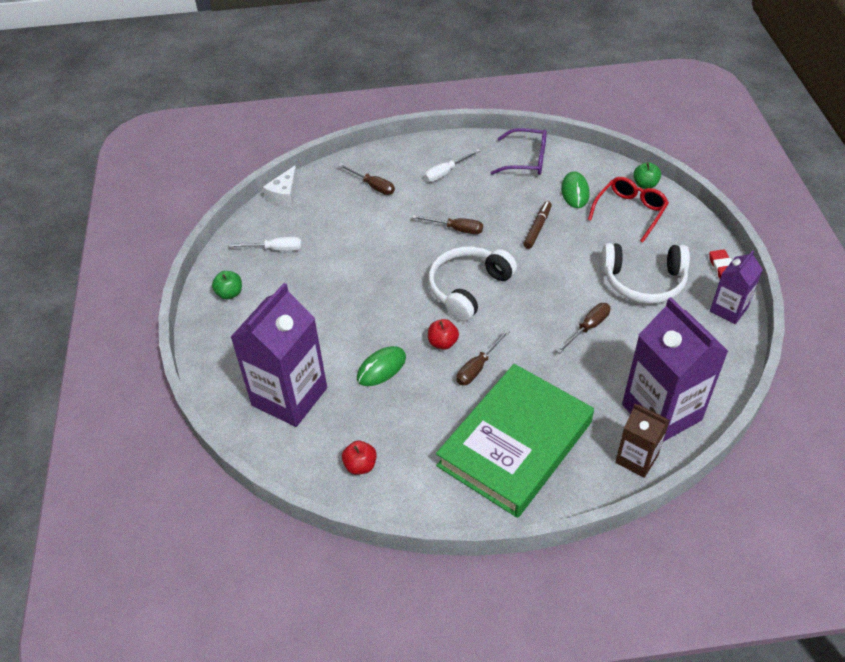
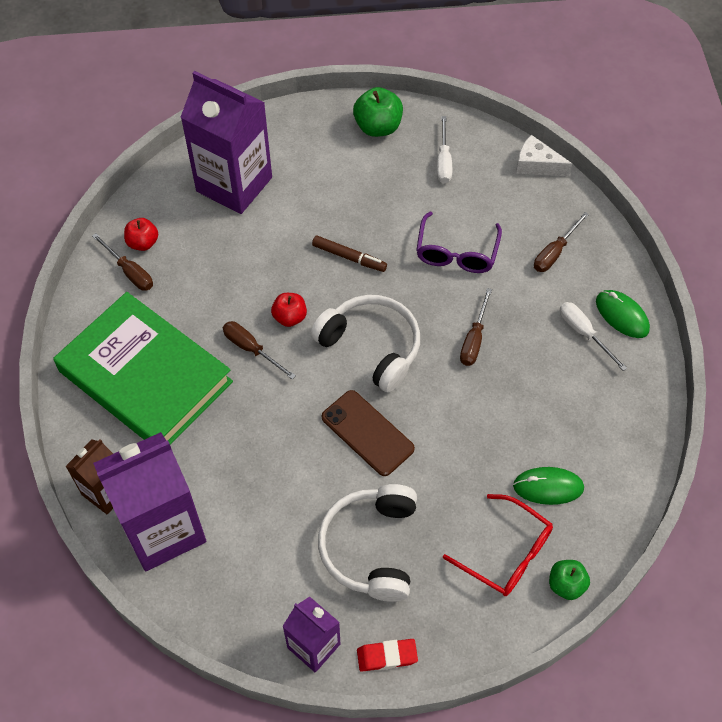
camera: 90 degrees right, 10 degrees up
green apple [212,271,242,299] -> green apple [353,87,403,137], size x1.56
green mouse [357,346,406,386] -> green mouse moved to [596,290,650,338]
purple glasses [491,128,547,175] -> purple glasses moved to [416,212,502,273]
brown marker [523,201,552,249] -> brown marker moved to [312,236,387,272]
brown screwdriver [556,303,610,353] -> brown screwdriver moved to [92,233,153,291]
none -> brown phone [322,390,415,476]

